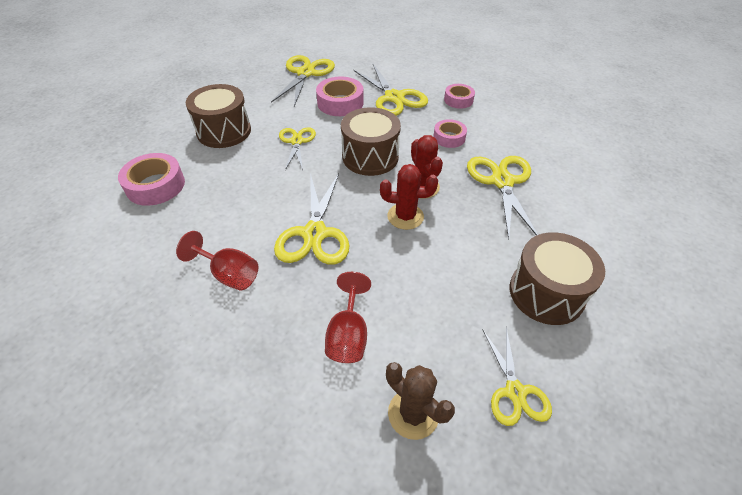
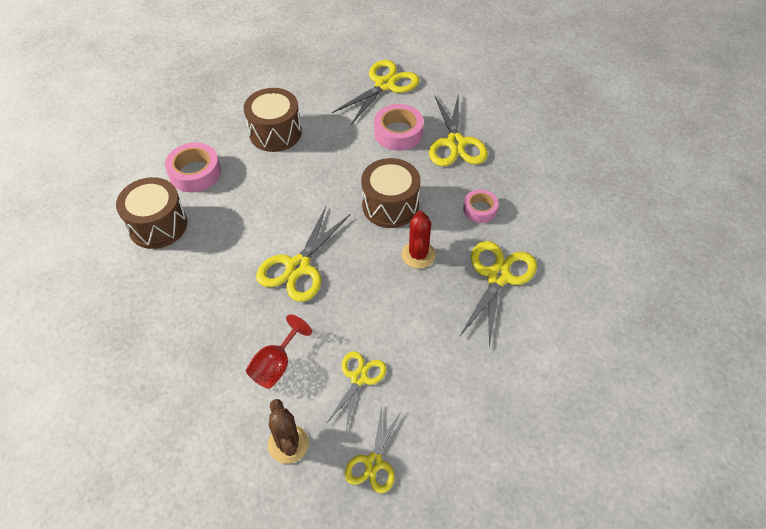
camera: 25 degrees right, 5 degrees up
red goblet [176,231,258,290] -> none
yellow scissors [279,128,316,170] -> yellow scissors moved to [326,351,387,430]
red cactus [380,164,438,230] -> none
pink tape [444,84,475,109] -> none
brown drum [510,232,605,325] -> brown drum moved to [116,177,187,249]

